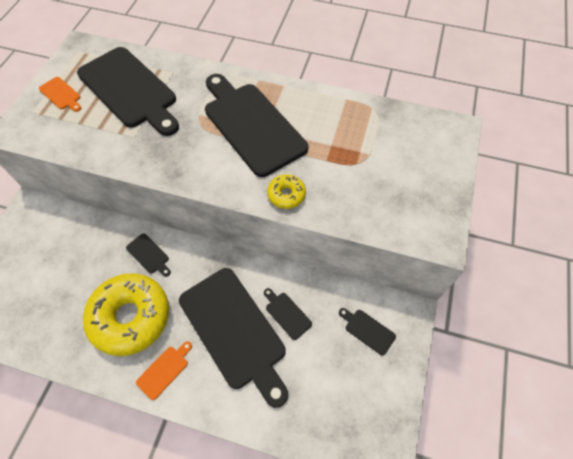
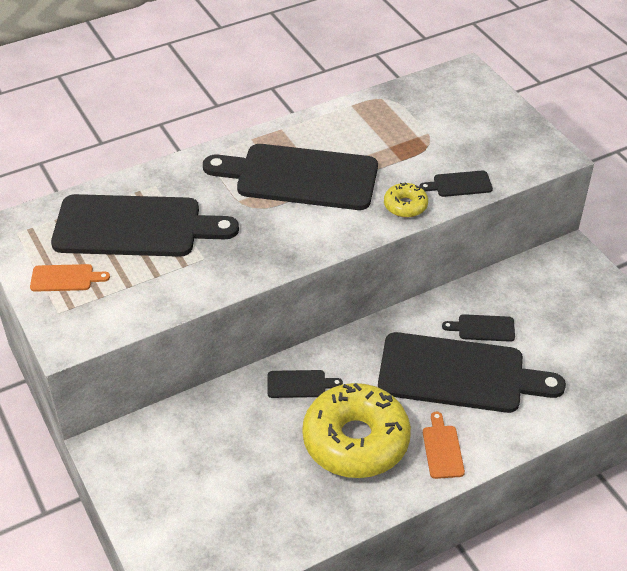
camera: 45 degrees left, 15 degrees down
black cutting board [339,308,396,355] -> black cutting board moved to [420,170,493,197]

